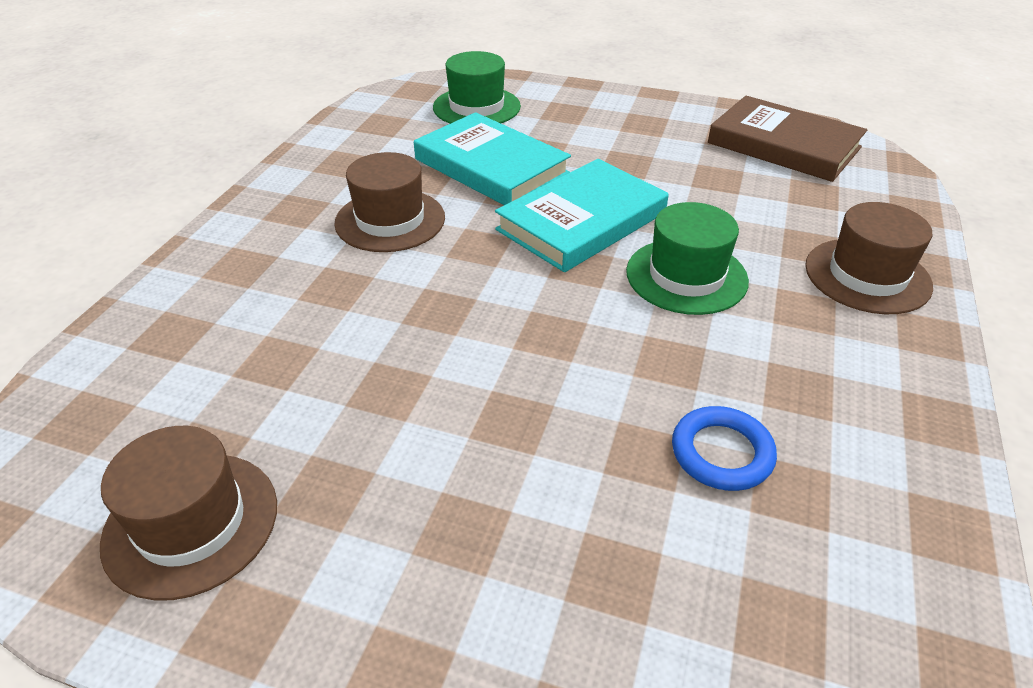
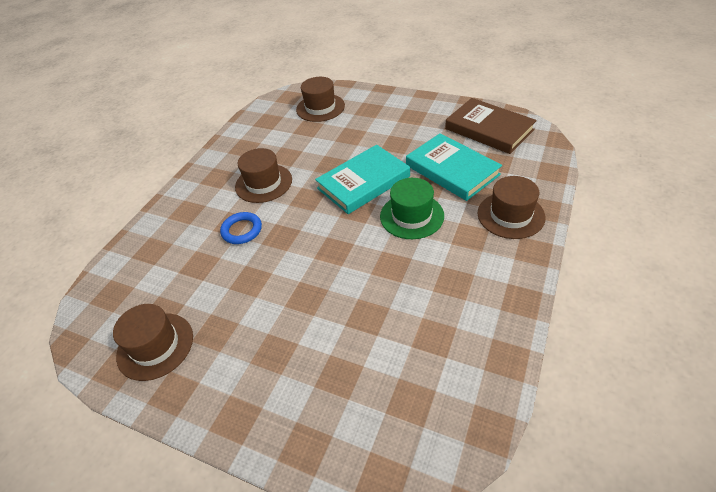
camera: 10 degrees right, 5 degrees up
turquoise book [414,112,571,205] -> turquoise book moved to [406,133,502,201]
green hat [433,51,521,124] -> brown hat [296,77,345,122]
blue ring [672,406,777,491] -> blue ring moved to [220,212,262,244]

